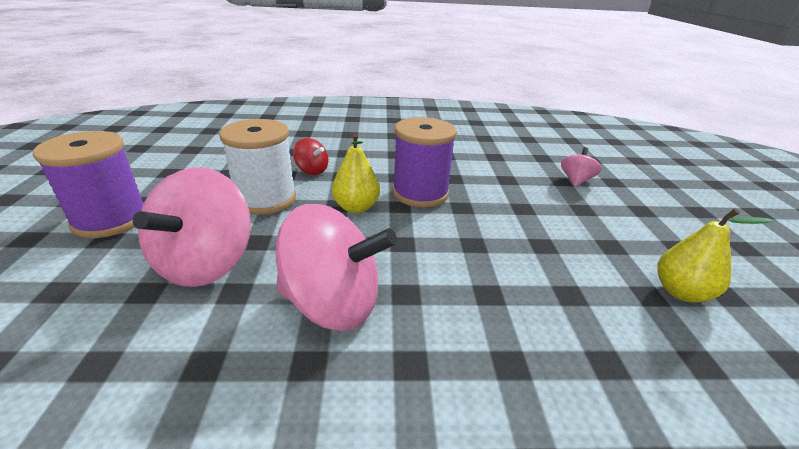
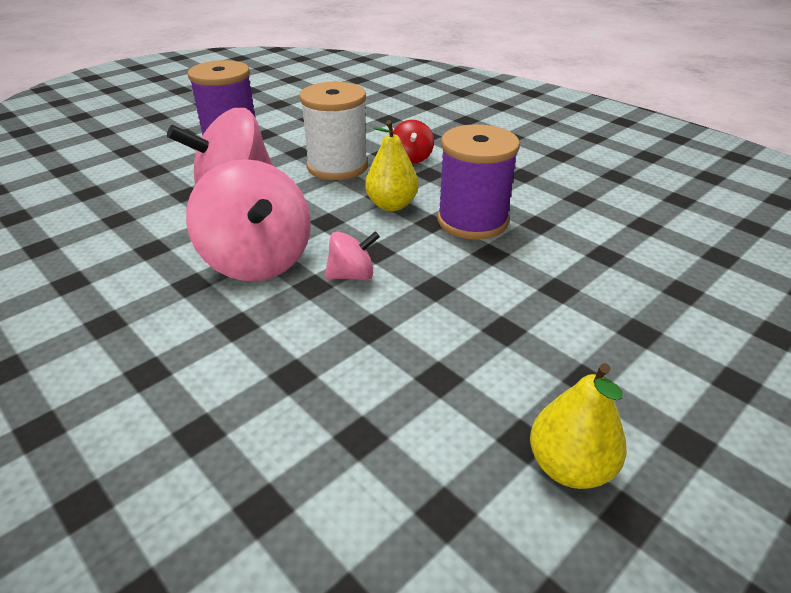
camera: 50 degrees right, 5 degrees up
pink spinning top [561,147,601,187] -> pink spinning top moved to [325,231,380,280]

